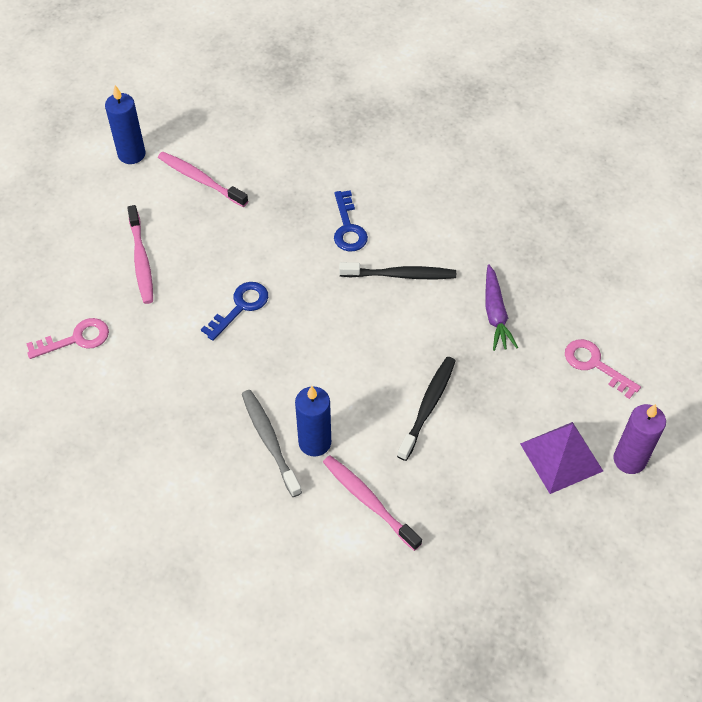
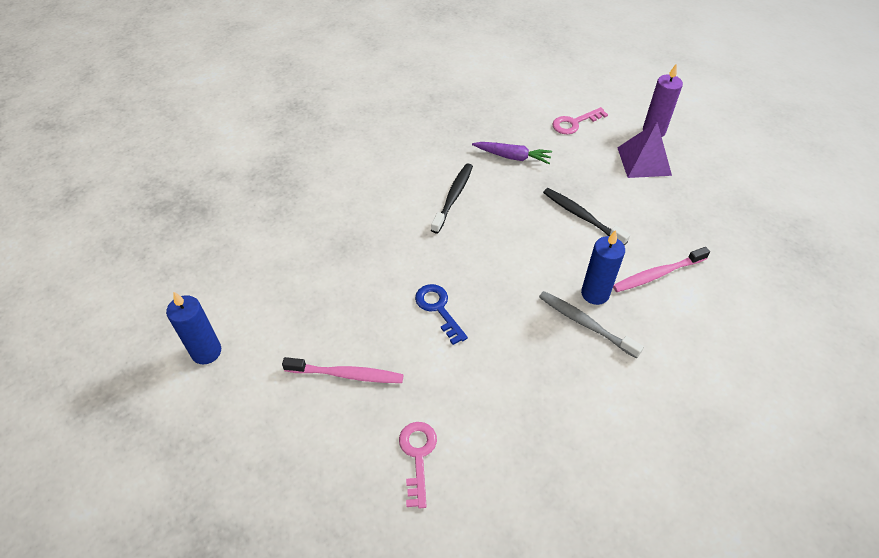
camera: 70 degrees left, 5 degrees down
pink toothbrush [158,152,248,207] -> none
grey toothbrush [242,390,302,497] -> grey toothbrush turned 45 degrees clockwise [539,291,644,359]
blue key [334,190,368,251] -> none

